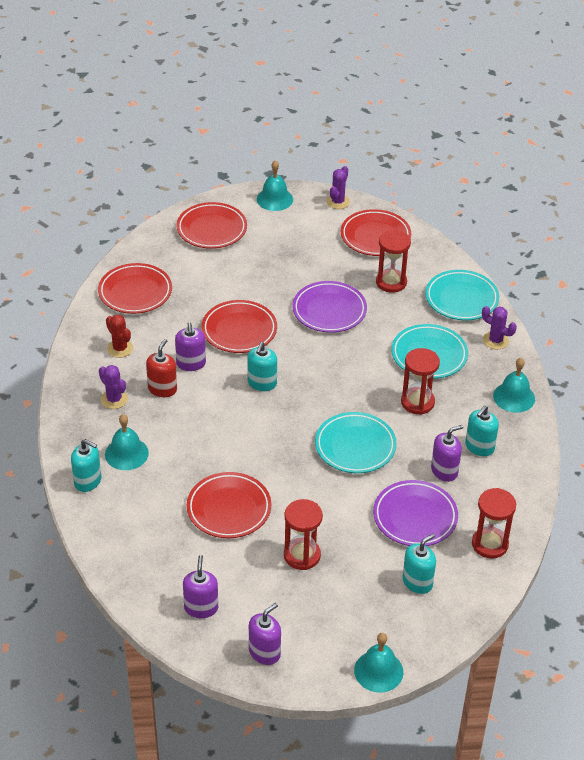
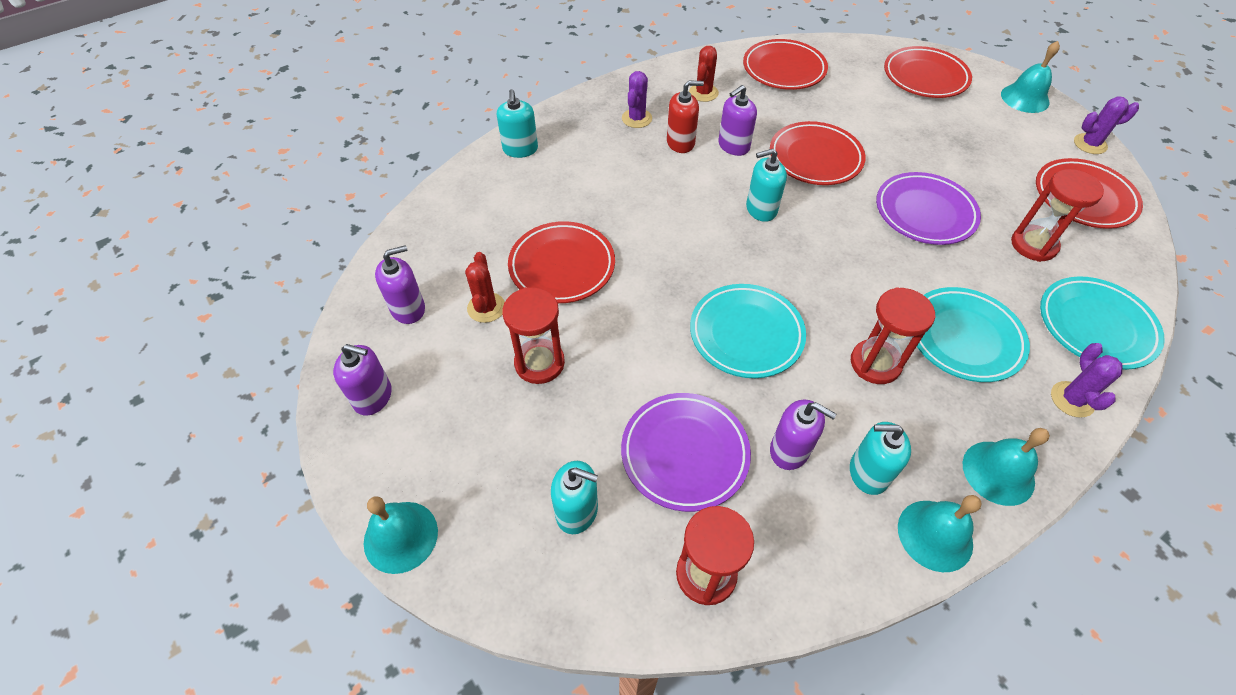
camera: 60 degrees right, 10 degrees up
turquoise bell [105,414,149,470] -> turquoise bell moved to [898,495,982,572]
none -> red cactus [465,252,505,323]

